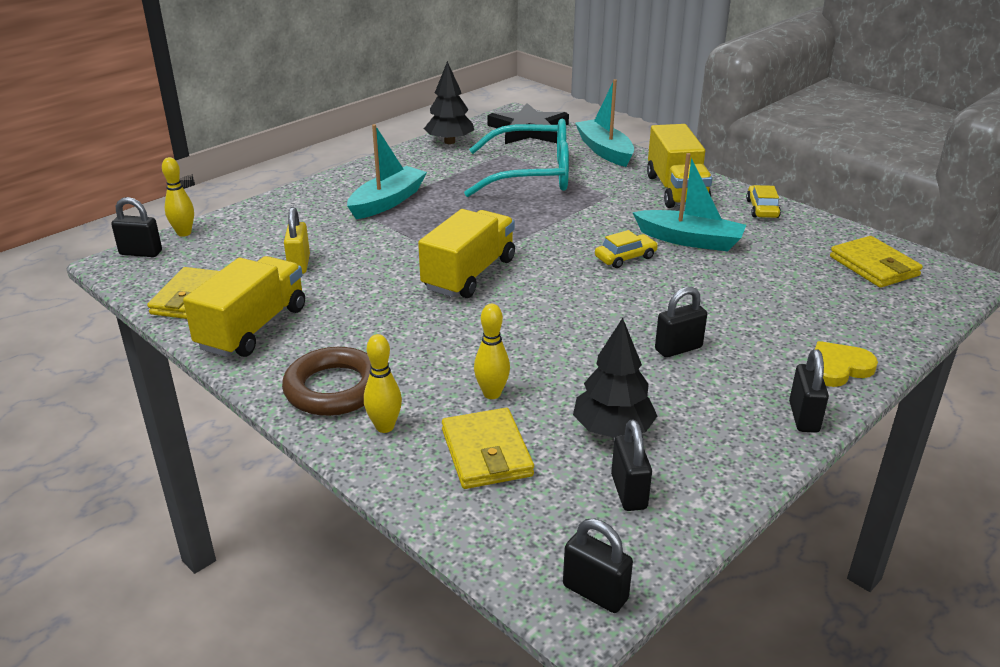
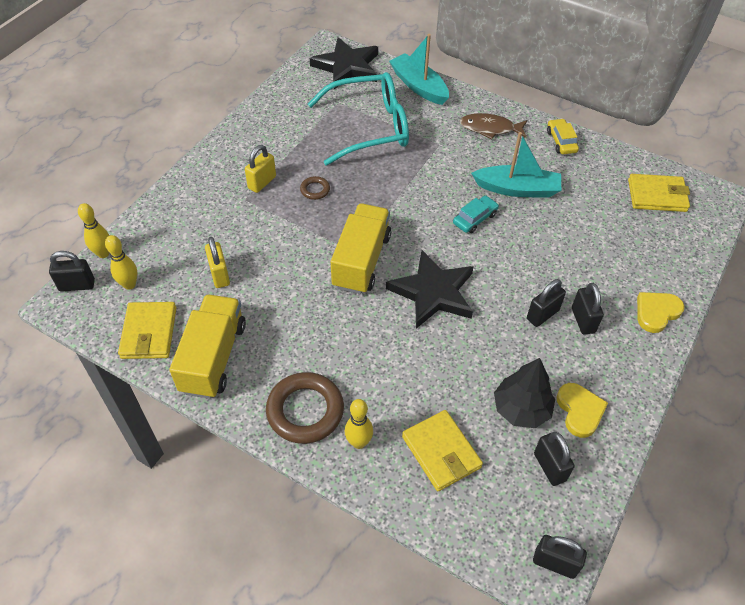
camera: 15 degrees left, 20 degrees up
turquoise boat [347,124,427,219] -> yellow padlock [245,145,276,193]
black tree [424,61,474,144] -> none
yellow bowling pin [474,304,510,399] -> yellow bowling pin moved to [105,235,137,290]
yellow car [595,230,658,268] -> turquoise car [453,195,499,233]
yellow truck [647,124,712,208] -> brown fish [460,113,527,139]
black padlock [789,349,829,433] -> black padlock moved to [572,283,604,335]
yellow wallet [830,236,923,288] -> yellow wallet turned 45 degrees counterclockwise [628,174,690,212]
none -> brown ring [300,176,330,200]
none -> black star [386,250,474,329]
none -> yellow heart [556,383,608,438]

